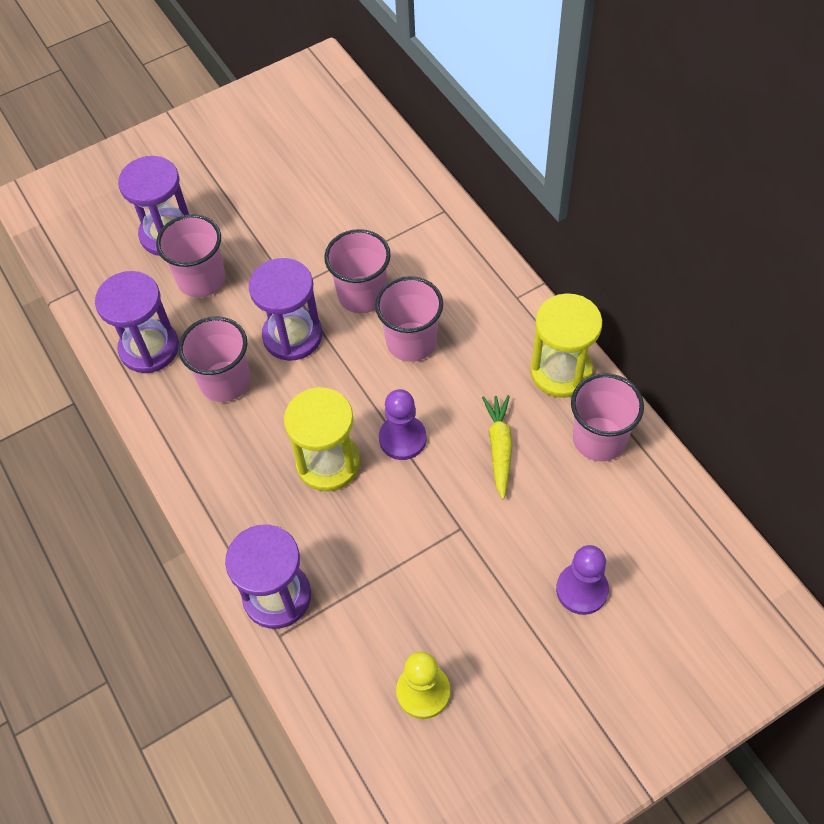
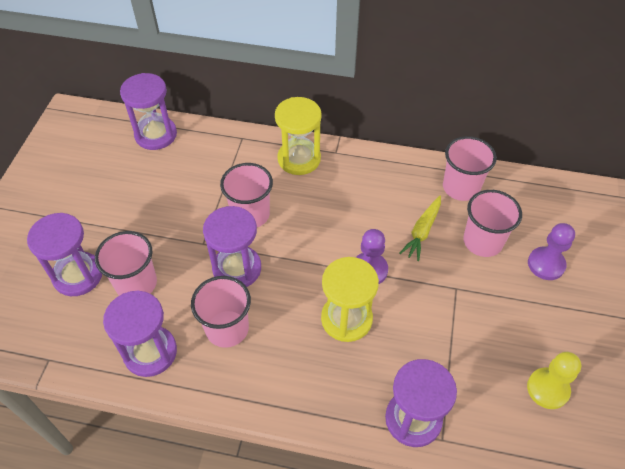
camera: 50 degrees left, 5 degrees down
pink cup [375,276,443,362] -> pink cup moved to [463,190,522,257]
yellow carrot [482,395,513,499] -> yellow carrot turned 105 degrees counterclockwise [399,196,441,261]
yellow hourglass [530,293,602,398] -> yellow hourglass moved to [275,97,322,175]
none -> purple hourglass [120,73,177,150]

